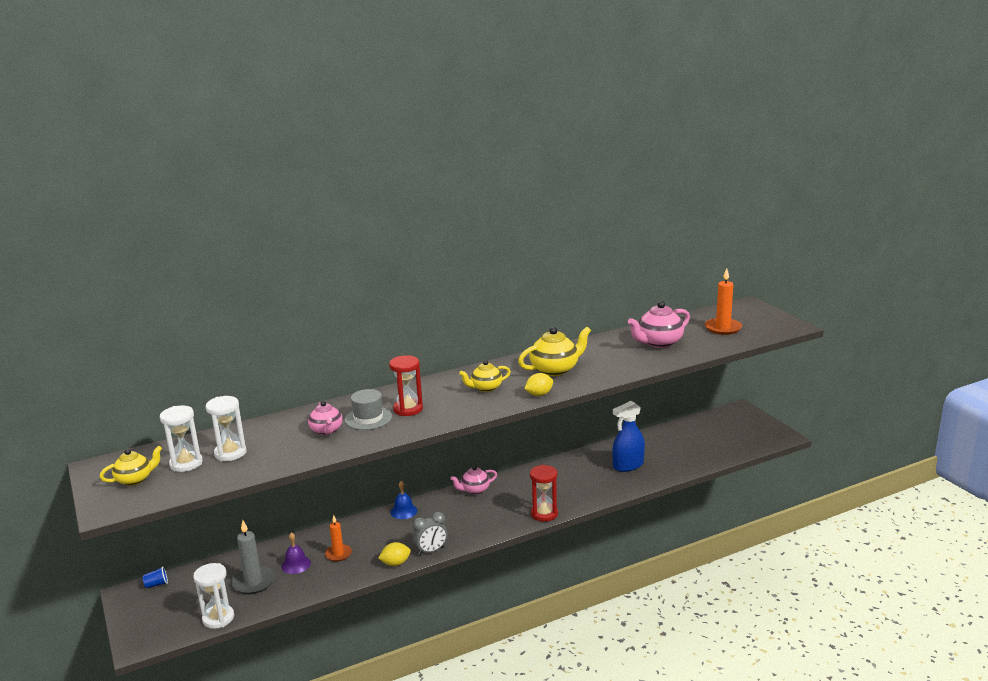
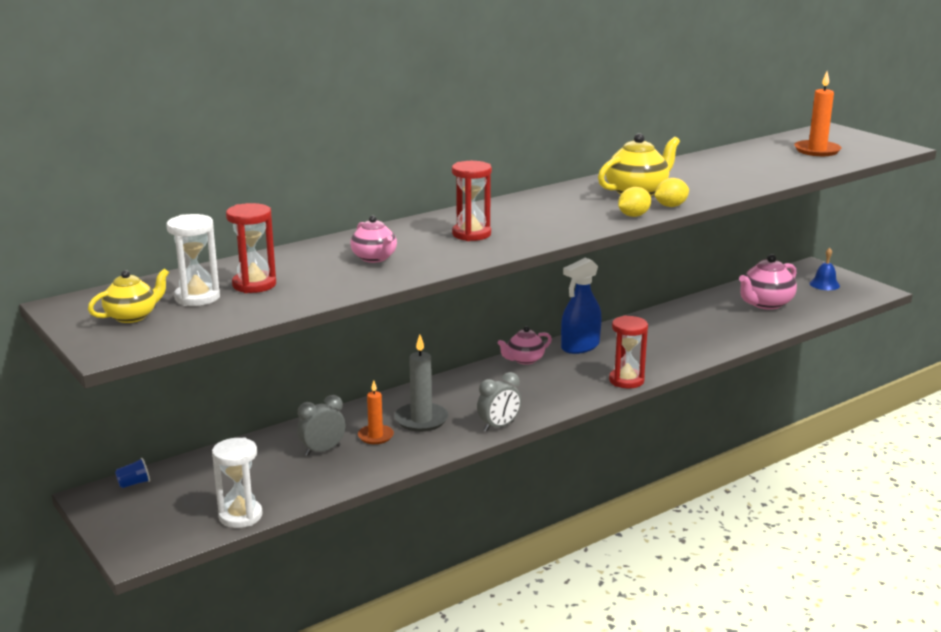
camera: 10 degrees left, 0 degrees up
white hourglass [206,396,246,461] -> red hourglass [226,203,276,293]
grey candle [231,520,275,594] -> grey candle moved to [394,334,449,432]
purple bell [281,532,311,574] -> grey clock [297,395,345,456]
grey hat [345,389,392,430] -> none
yellow lemon [378,542,411,566] -> yellow lemon moved to [654,178,689,207]
blue bell [391,481,417,519] -> blue bell moved to [809,247,840,290]
yellow teapot [459,360,511,392] -> none
blue spray bottle [612,401,645,472] -> blue spray bottle moved to [561,258,602,354]
pink teapot [628,301,690,348] -> pink teapot moved to [739,254,797,310]

